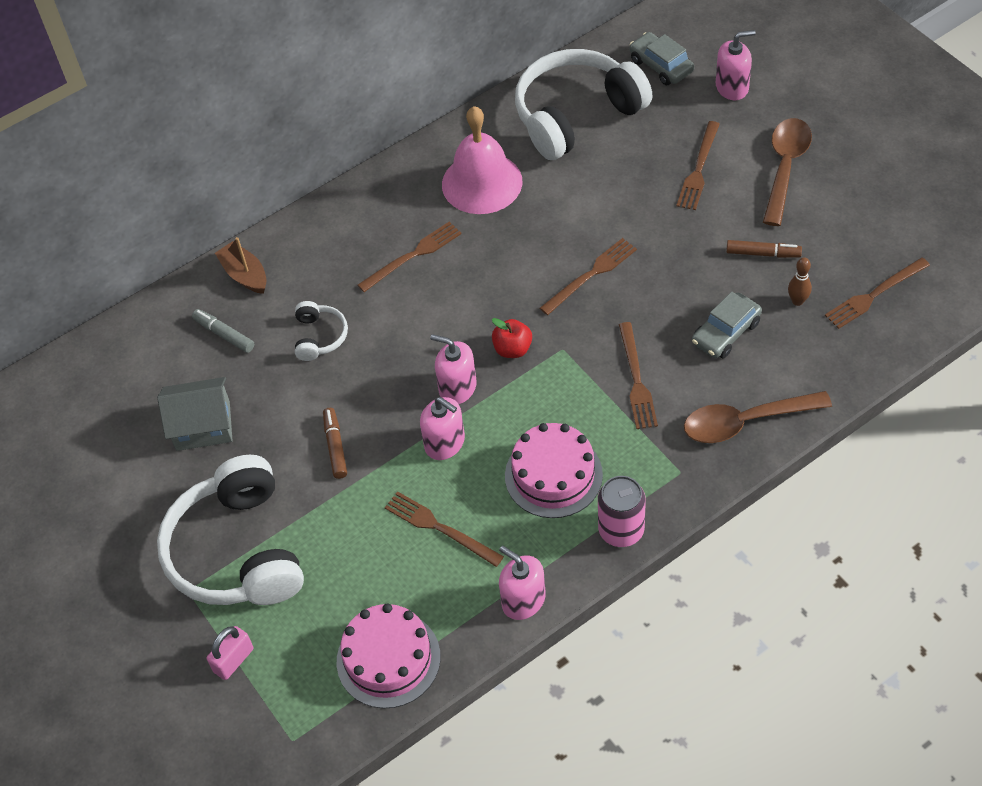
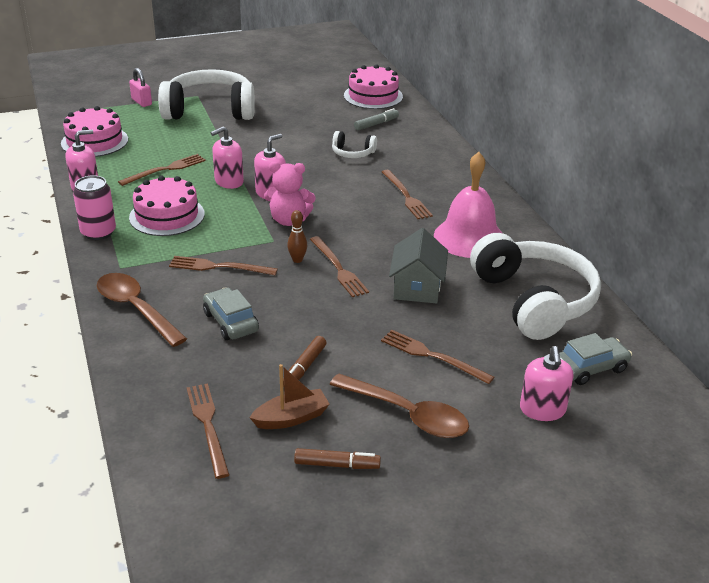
camera: 100 degrees right, 20 degrees down
grey house [157,377,233,451] -> grey house moved to [389,228,448,304]
brown boat [215,237,267,294] -> brown boat moved to [249,364,330,429]
brown marker [323,408,347,479] -> brown marker moved to [294,448,381,469]
red apple [492,318,532,358] -> pink teddy bear [264,162,315,226]
brown spoon [684,391,832,443] -> brown spoon turned 45 degrees counterclockwise [97,273,187,347]
brown bowling pin [788,257,812,306] -> brown bowling pin moved to [287,210,307,263]
none -> pink cake [344,64,403,109]

